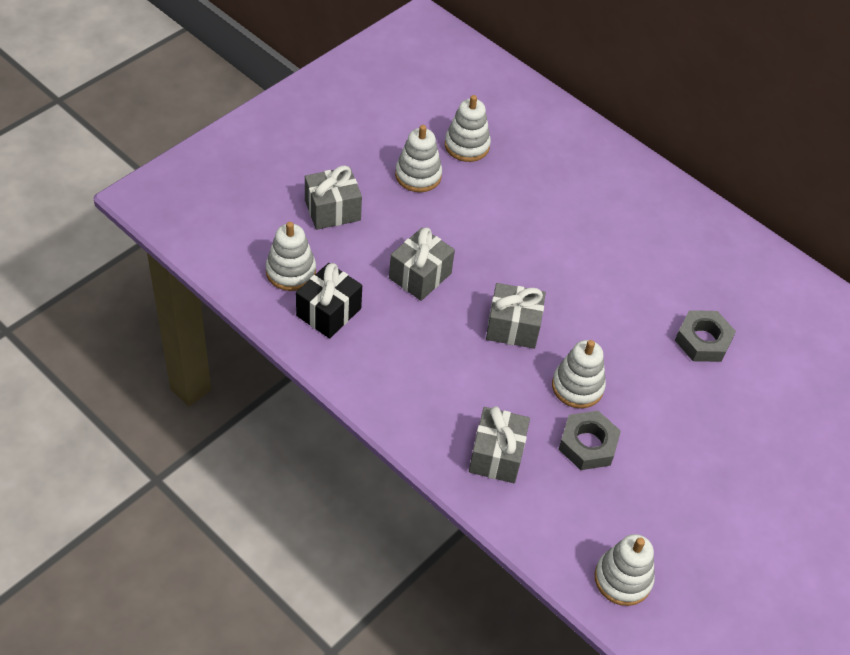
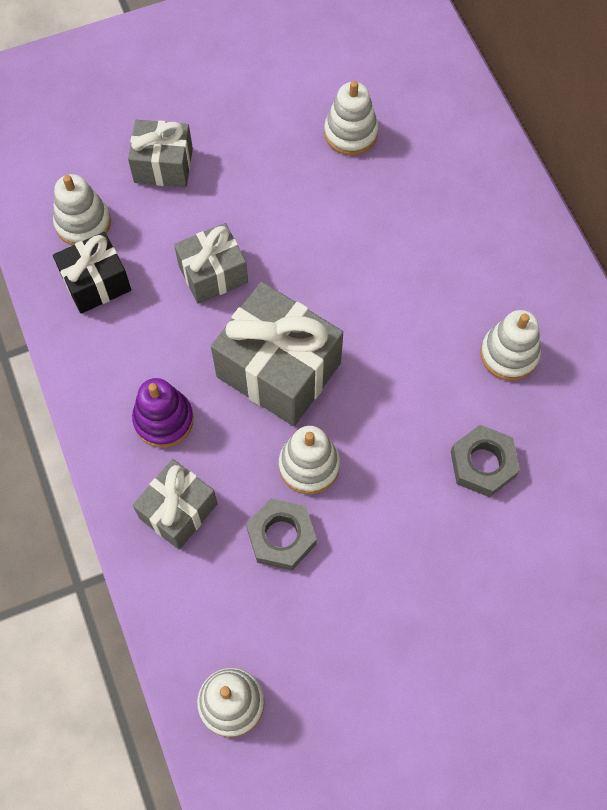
camera: 30 degrees right, 15 degrees up
white stacking toy [395,125,442,192] -> white stacking toy moved to [480,310,541,381]
grey gift [486,283,546,349] -> grey gift [211,282,343,426], size x1.66
none -> purple stacking toy [132,378,194,448]

